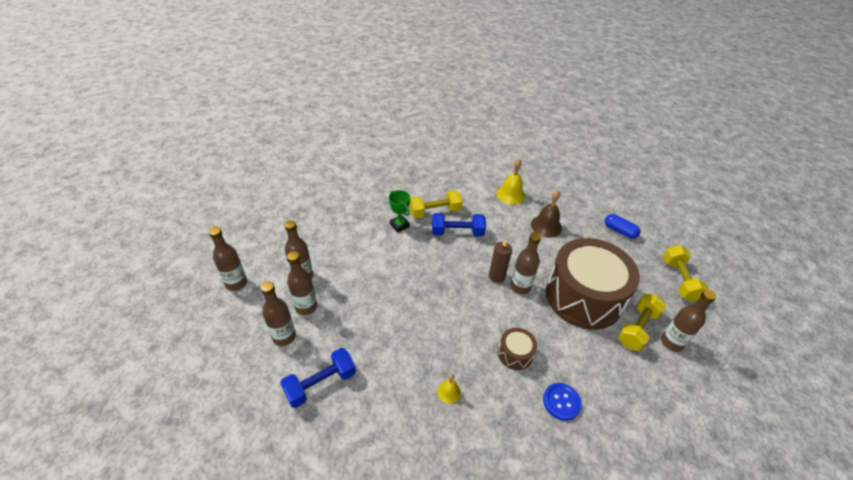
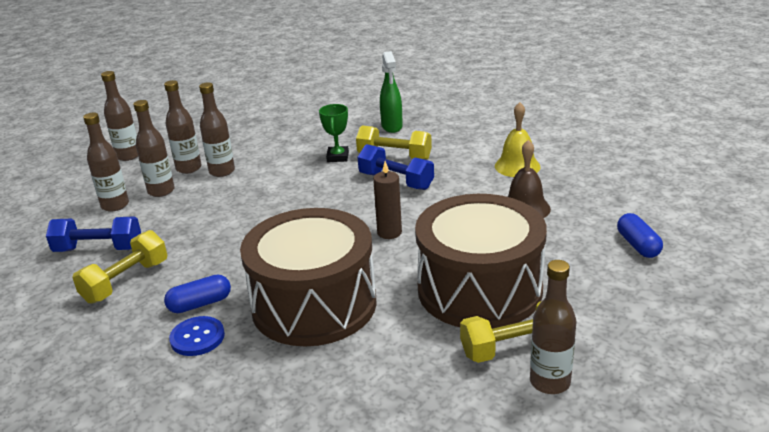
camera: 40 degrees right, 15 degrees down
yellow bell [437,374,461,404] -> blue capsule [164,274,231,313]
brown drum [498,328,537,370] -> brown drum [240,208,377,346], size x2.41
brown bottle [511,232,541,294] -> brown bottle moved to [199,83,235,177]
blue button [543,383,582,421] -> blue button moved to [169,316,225,356]
yellow dumbbell [663,245,709,302] -> yellow dumbbell moved to [72,230,167,304]
none -> green spray bottle [380,51,403,133]

